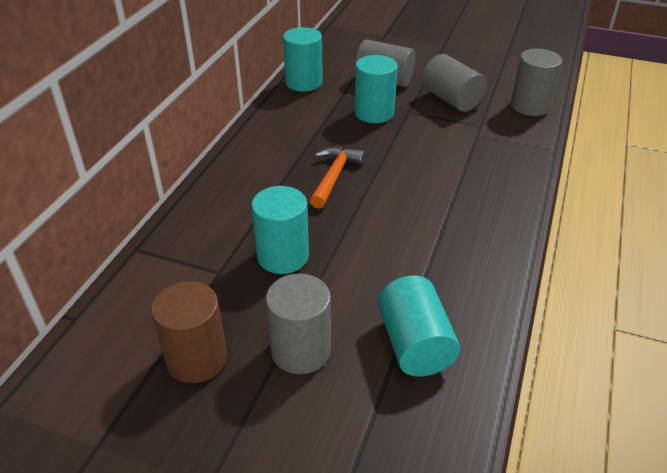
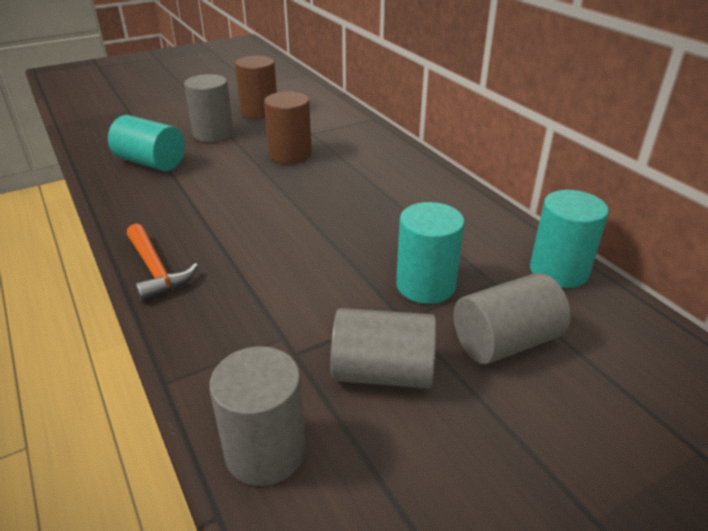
camera: 130 degrees right, 5 degrees down
turquoise cylinder [251,186,309,274] -> brown cylinder [264,91,312,164]
orange hammer [310,147,365,209] -> orange hammer moved to [127,223,198,302]

